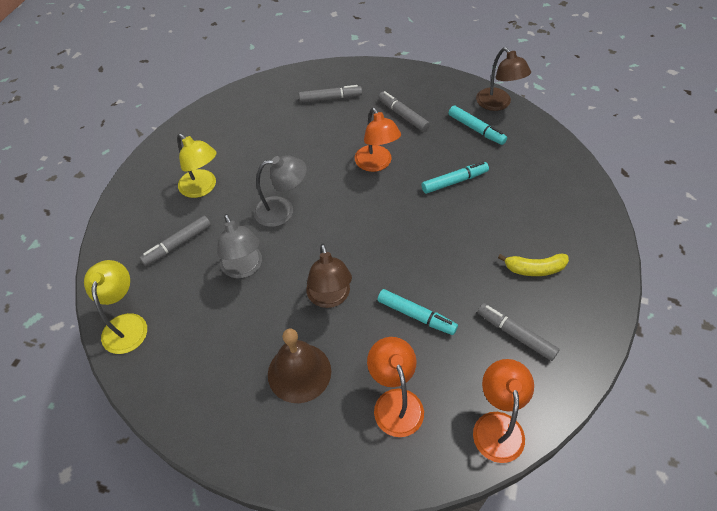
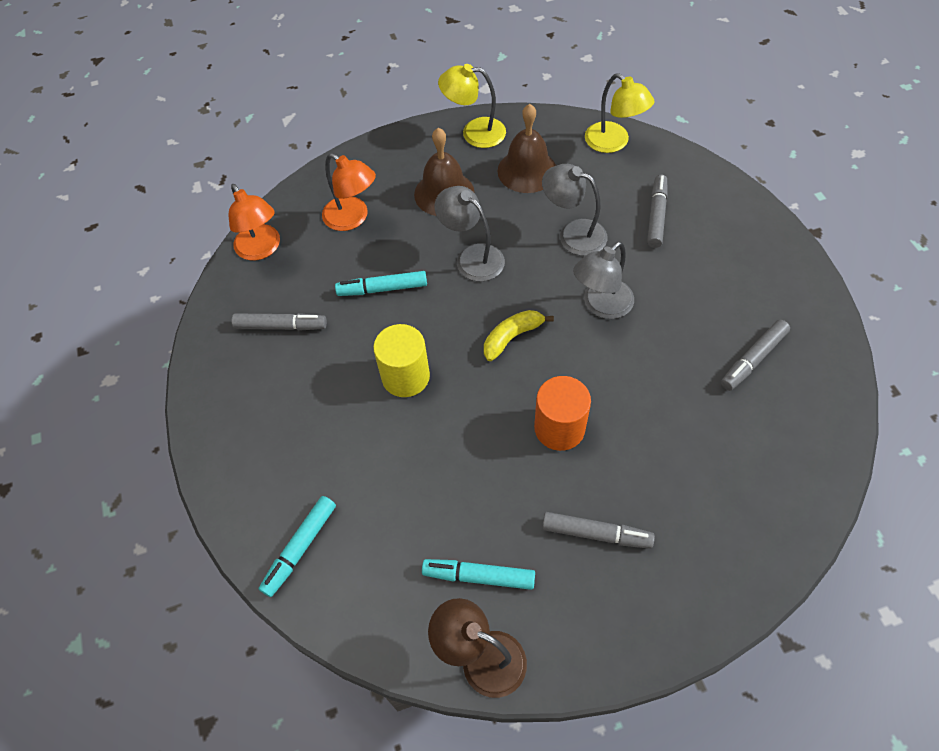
camera: 145 degrees right, 5 degrees up
yellow lamp [177,134,217,198] -> yellow lamp moved to [438,64,506,148]
grey marker [299,85,362,103] -> grey marker moved to [721,320,790,391]
brown lamp [306,243,352,308] -> grey lamp [435,186,505,281]
orange lamp [355,107,401,172] -> orange cylinder [534,376,591,451]
turquoise marker [422,162,489,194] -> turquoise marker moved to [259,496,336,597]
yellow banana [498,254,569,276] -> yellow banana moved to [484,310,554,361]
none -> yellow cylinder [373,324,430,397]
none -> brown bell [498,104,556,193]

